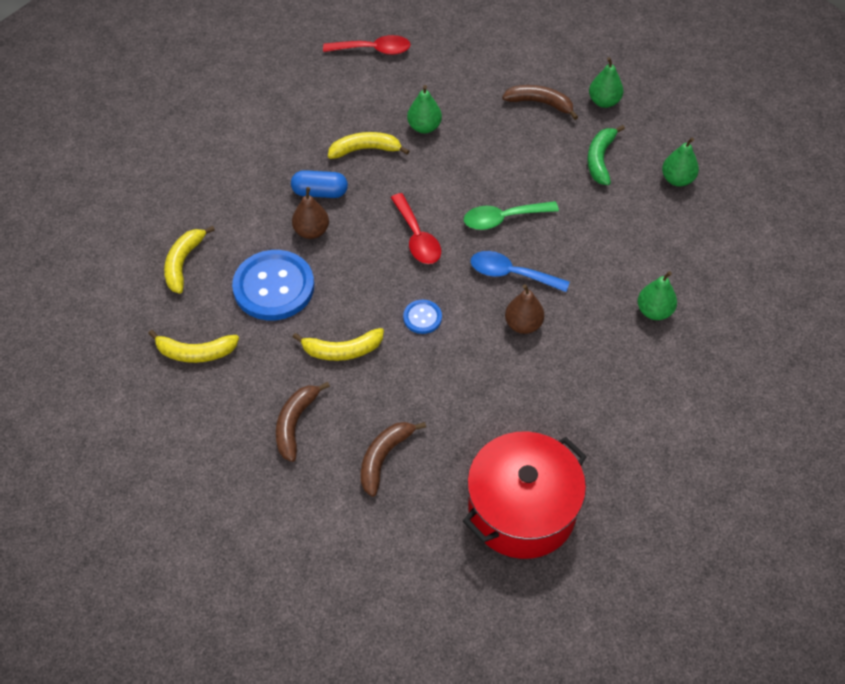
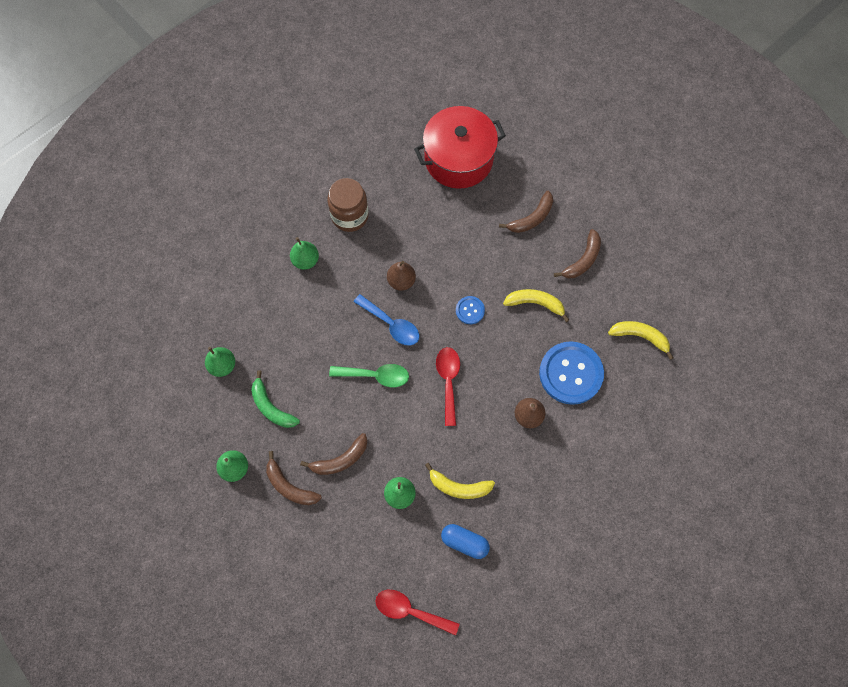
camera: 160 degrees left, 15 degrees up
yellow banana [164,226,215,294] -> none
blue capsule [291,170,348,198] -> blue capsule moved to [441,524,490,559]
green banana [587,125,625,185] -> green banana turned 105 degrees clockwise [251,370,300,428]
none -> brown banana [300,433,368,475]
none -> brown jar [327,178,369,232]

